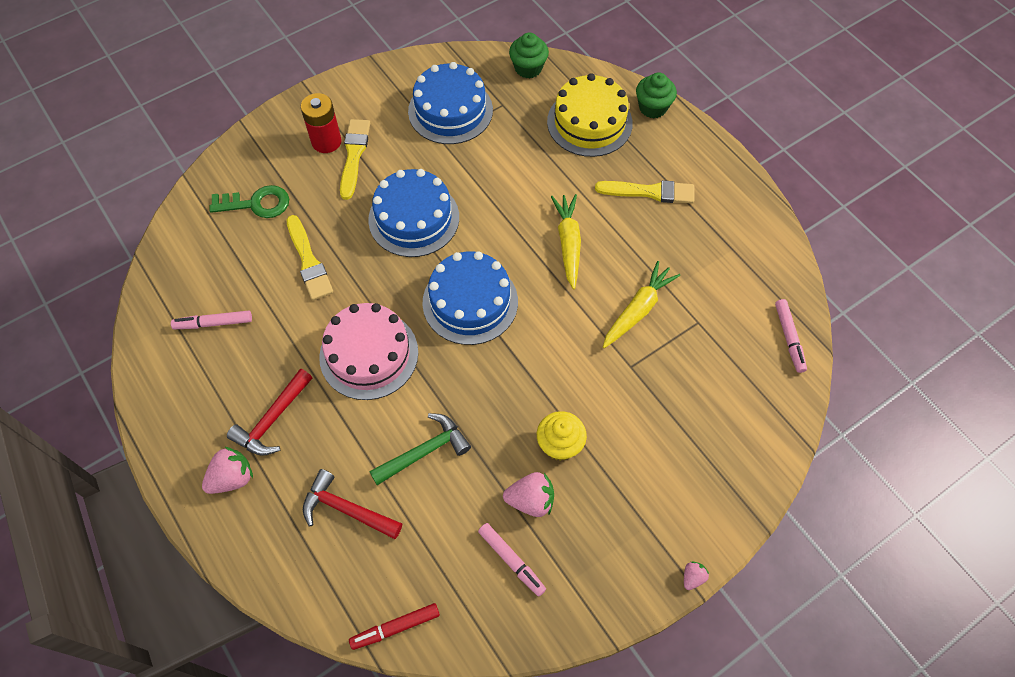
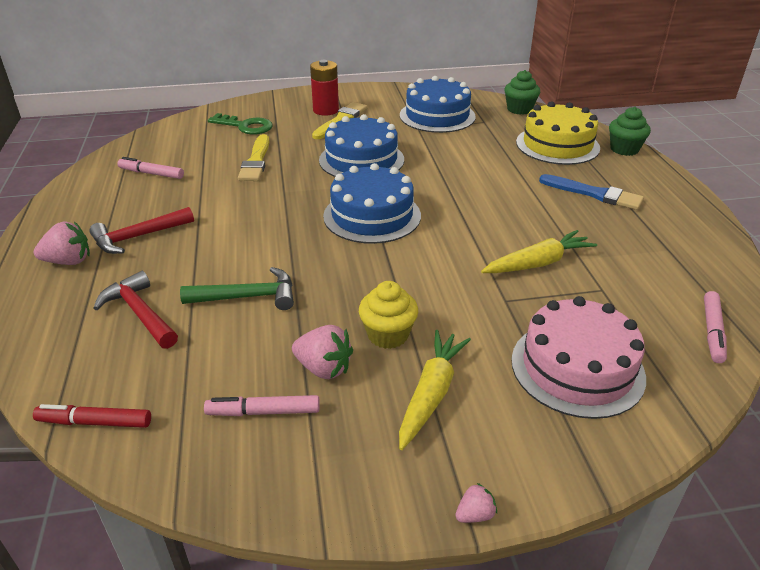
camera: 25 degrees right, 25 degrees down
pink cake [319,303,418,400] -> pink cake moved to [511,296,646,419]
pink marker [478,523,546,596] -> pink marker turned 105 degrees clockwise [204,395,320,416]
yellow carrot [551,194,581,289] -> yellow carrot moved to [399,330,471,450]
yellow brush [595,180,694,204] -> blue brush [539,174,644,210]

